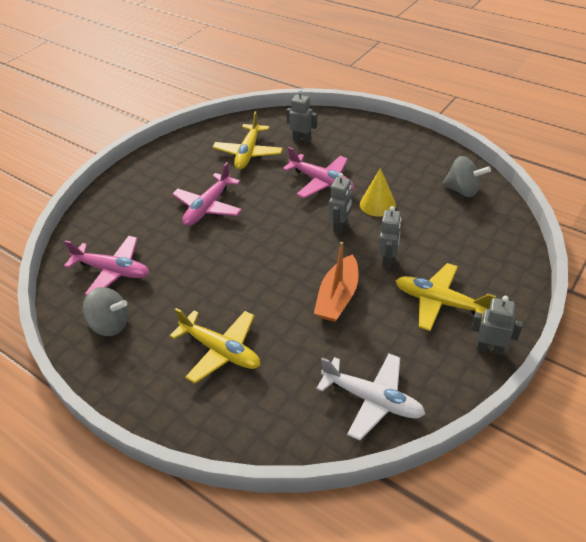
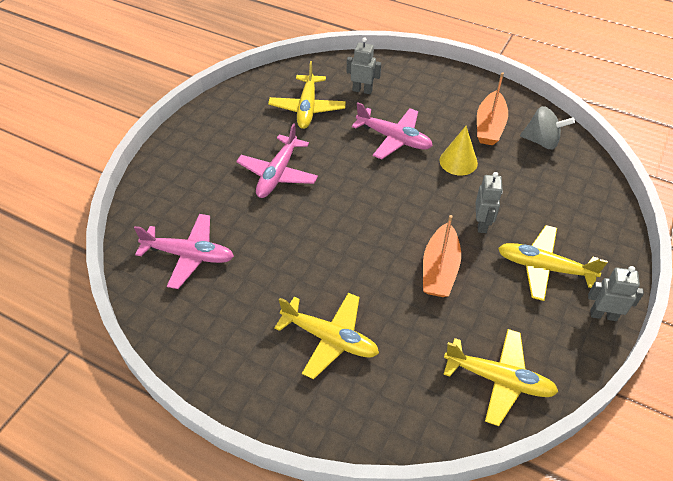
camera: 10 degrees left, 5 degrees up
grey spinning top [83,287,128,336] -> none
white plane [316,353,425,441] -> yellow plane [443,329,558,426]
grey robot [329,173,353,234] -> none
none -> orange boat [477,72,508,145]

